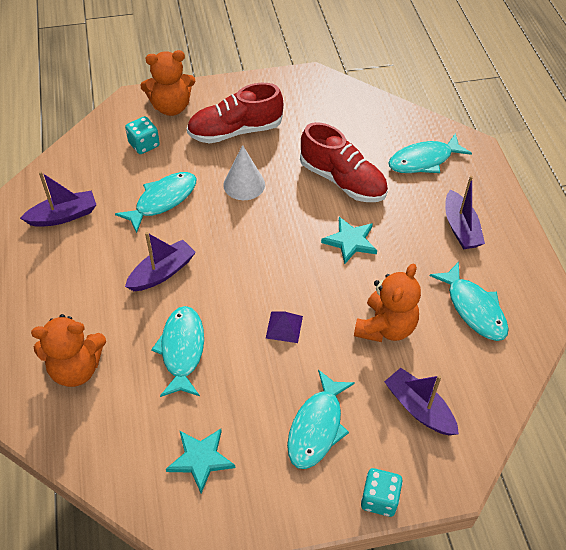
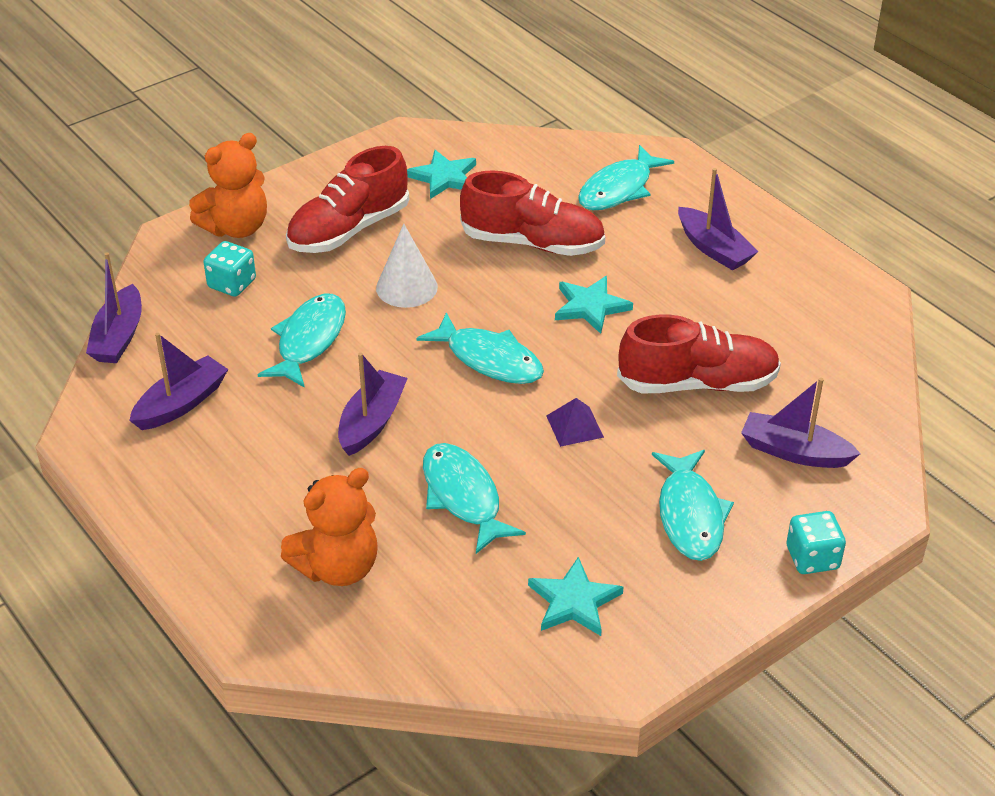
camera: 25 degrees left, 10 degrees down
orange teddy bear [354,264,421,342] -> red shoe [617,314,781,393]
turquoise fish [429,262,508,341] -> turquoise fish moved to [416,312,544,384]
none -> purple boat [86,252,142,363]
none -> turquoise star [407,150,476,199]

